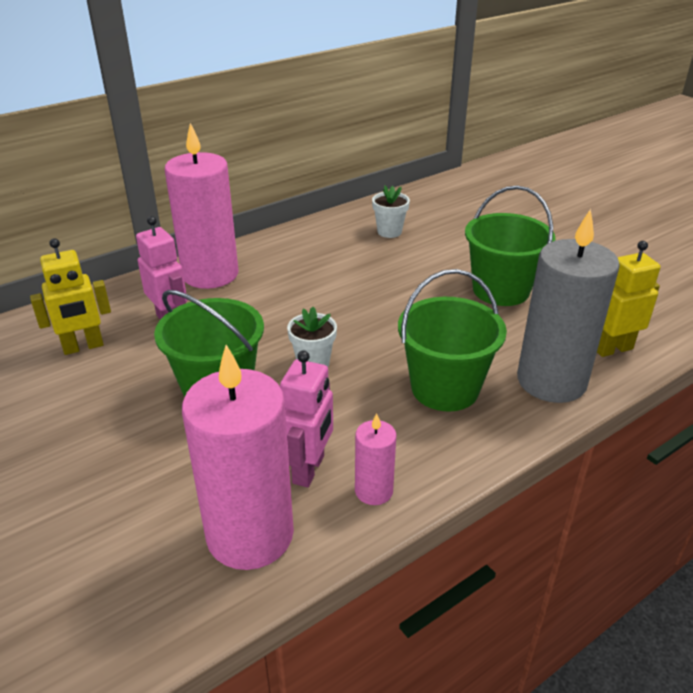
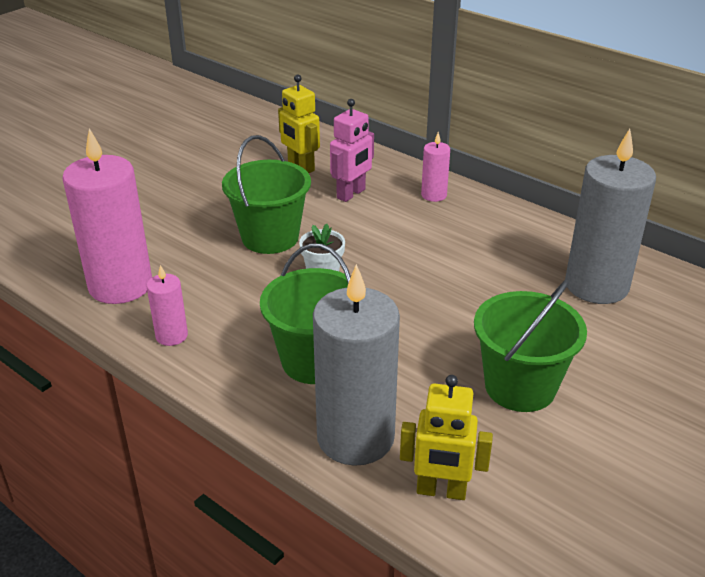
camera: 75 degrees right, 0 degrees up
pink candle [165,123,239,289] -> pink candle [421,132,450,202], size x0.47
pink robot [280,350,333,487] -> none
white flower pot [372,186,410,238] -> grey candle [565,129,656,304]
yellow robot [597,241,661,357] -> yellow robot turned 135 degrees clockwise [400,375,493,500]

